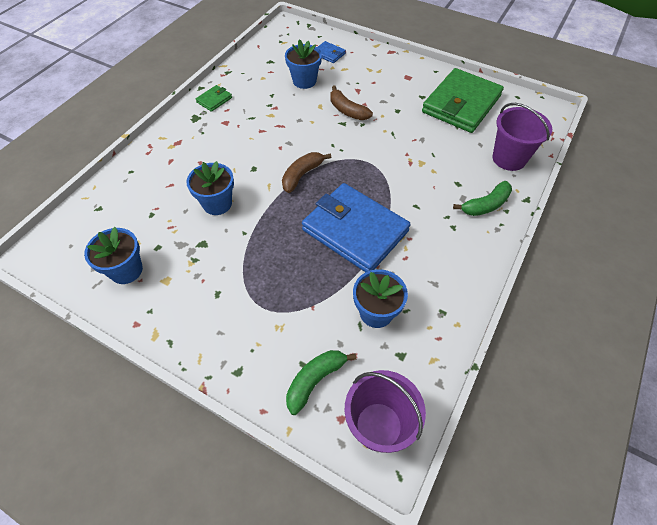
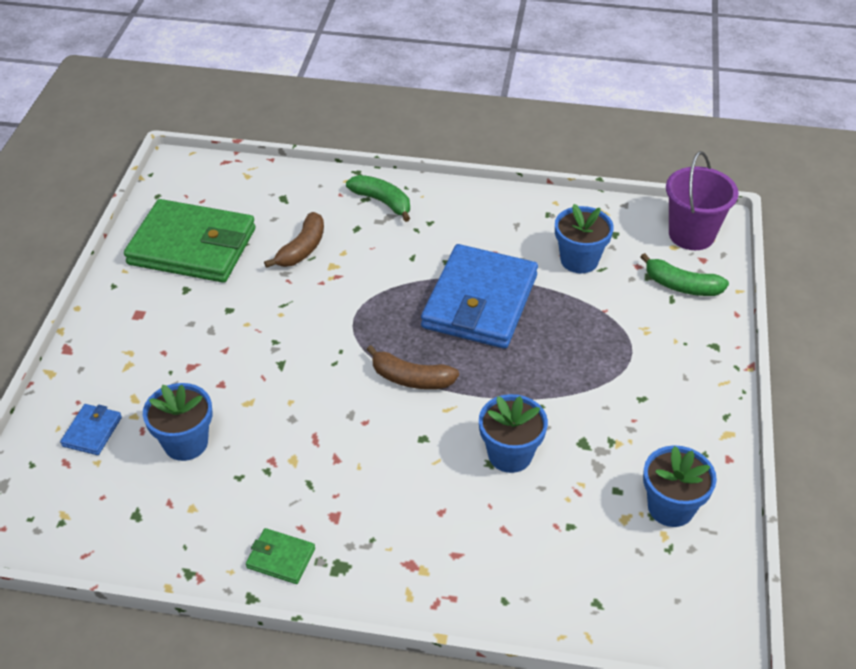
camera: 110 degrees left, 10 degrees down
brown banana [330,86,373,120] -> brown banana moved to [264,212,324,268]
purple bucket [492,103,552,171] -> none

